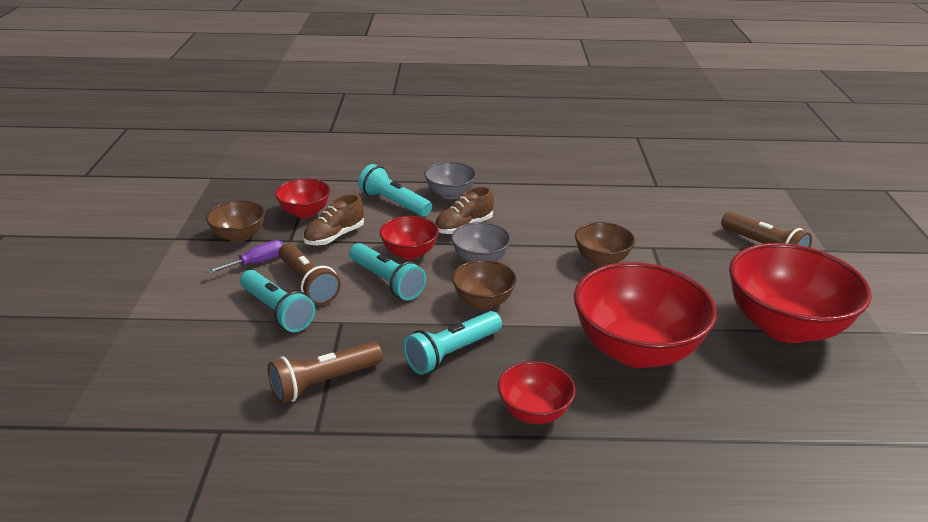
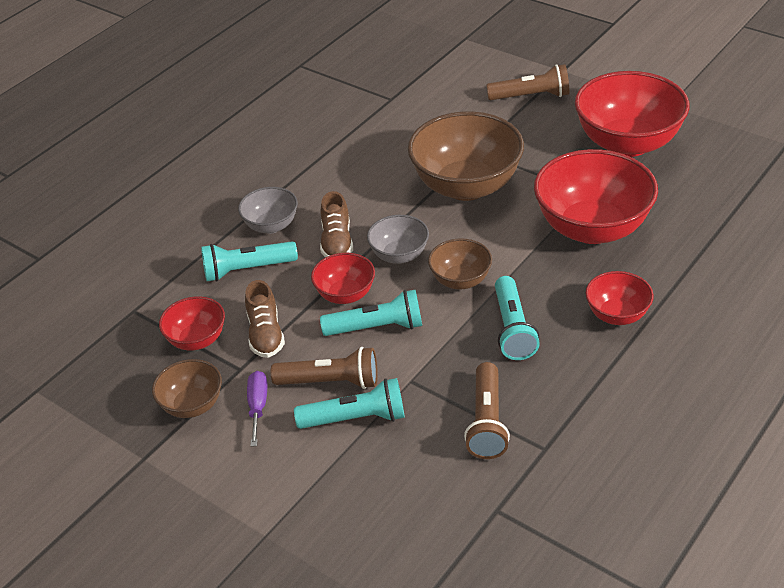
camera: 50 degrees left, 10 degrees up
brown bowl [575,222,635,266] -> brown bowl [408,112,524,201], size x1.96

